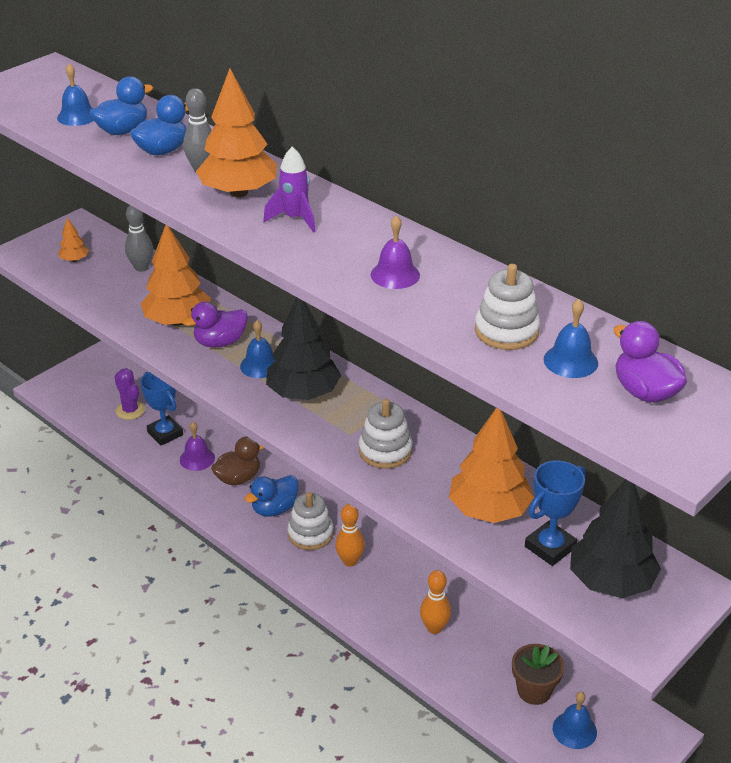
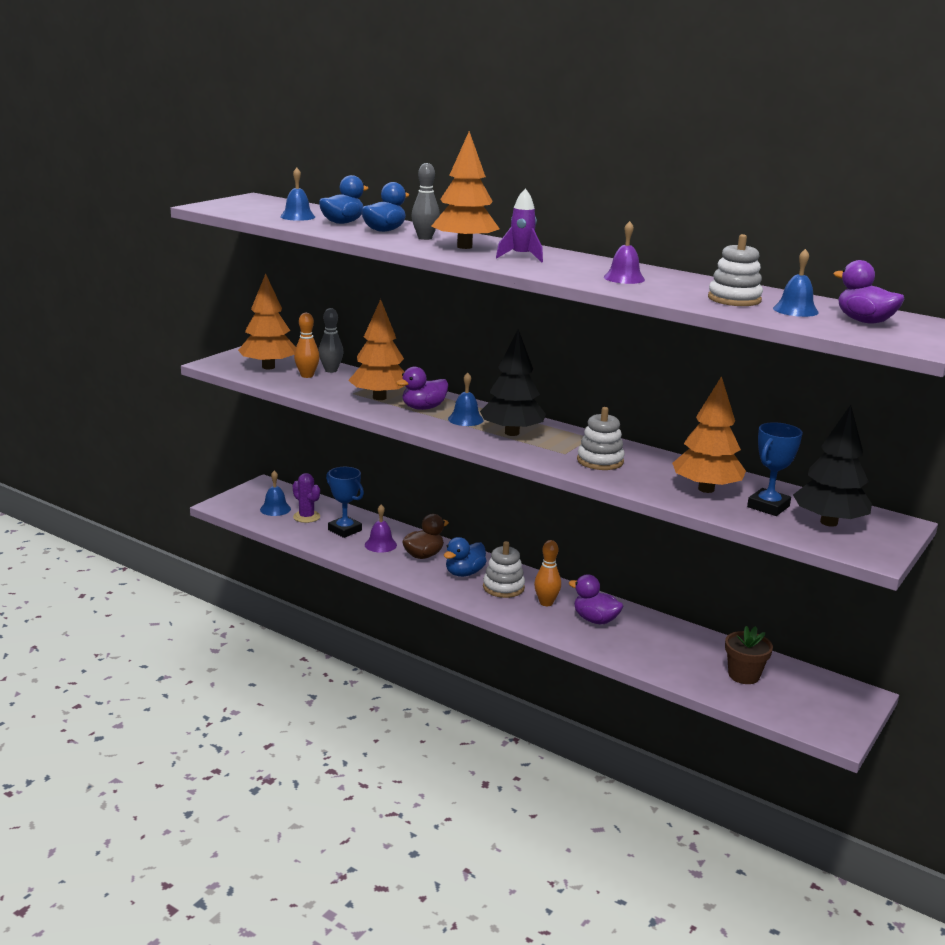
camera: 10 degrees left, 15 degrees down
orange tree [58,217,89,262] -> orange tree [238,273,296,369], size x2.14
orange bowling pin [420,570,451,634] -> orange bowling pin moved to [294,313,320,378]
blue bell [553,692,597,749] -> blue bell moved to [260,470,291,516]
none -> purple duck [568,574,623,624]

